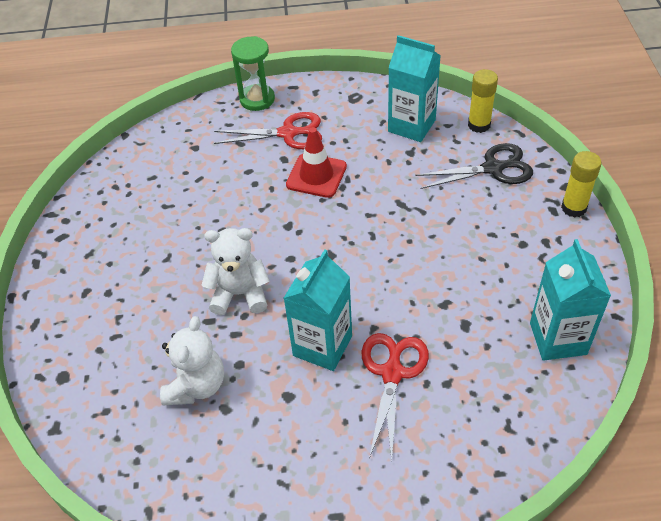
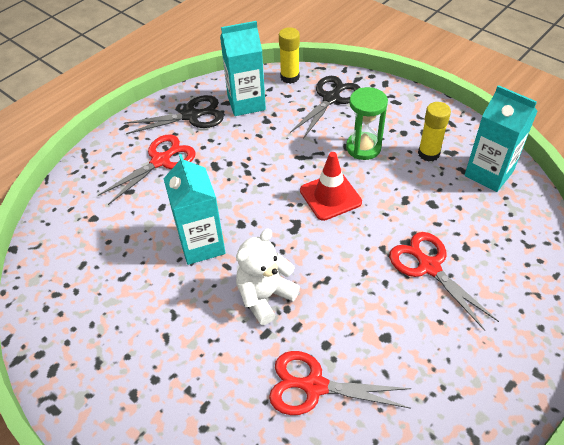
camera: 45 degrees left, 0 degrees up
white teddy bear [160,316,224,405] -> red scissors [269,351,412,415]
green hourglass [231,36,275,111] -> green hourglass moved to [346,87,388,160]
turquoise carton [284,250,352,371] -> turquoise carton moved to [163,154,226,265]
red traffic cone [286,127,347,198] -> red traffic cone moved to [300,152,362,221]
yellow glue stick [561,151,602,218] -> yellow glue stick moved to [418,102,451,162]
none -> black scissors [124,95,224,134]

